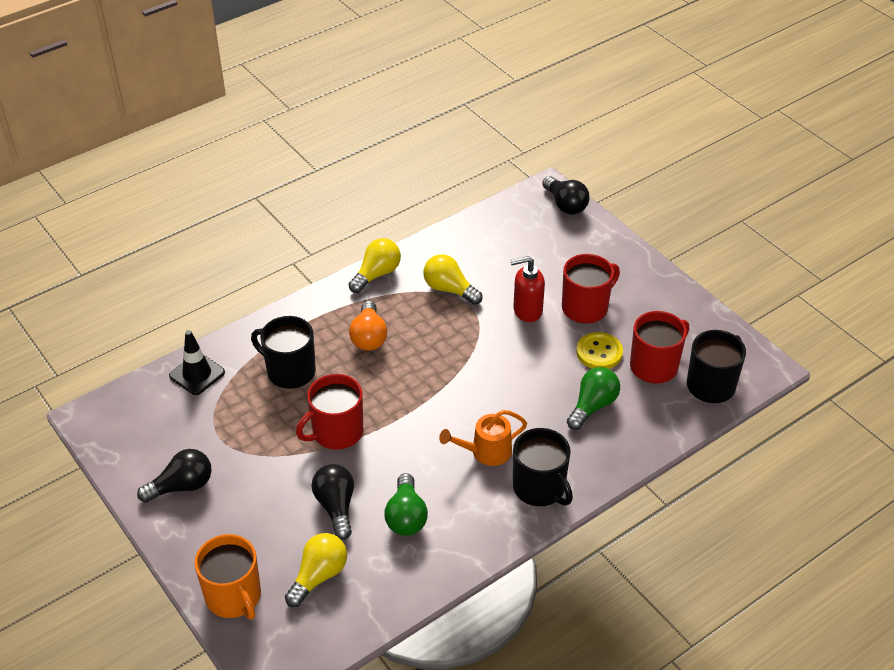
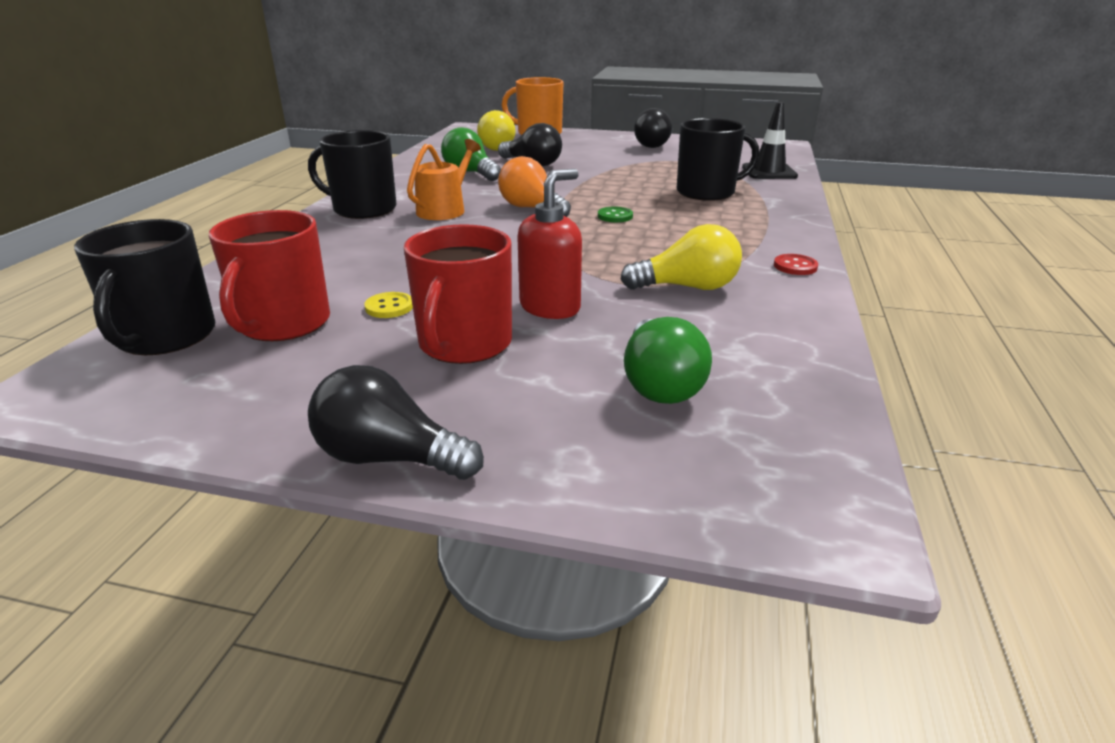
camera: 140 degrees right, 15 degrees down
red mug [296,374,363,450] -> none
yellow light bulb [348,238,401,293] -> red button [774,254,818,275]
orange light bulb [349,301,387,351] -> orange light bulb moved to [498,156,571,217]
black light bulb [542,176,589,214] -> black light bulb moved to [308,365,484,480]
green light bulb [567,367,620,430] -> green light bulb moved to [624,317,712,404]
yellow button [576,332,623,369] -> yellow button [364,292,413,318], size x0.58
none -> green button [598,206,633,222]

